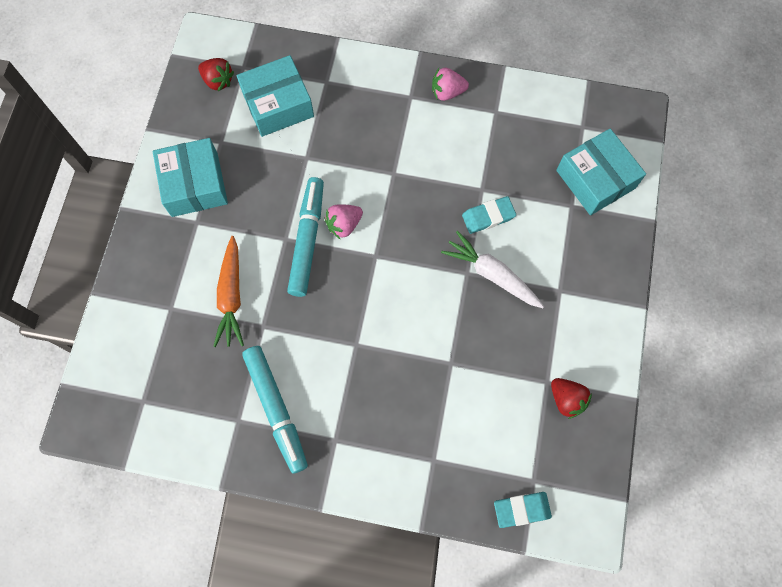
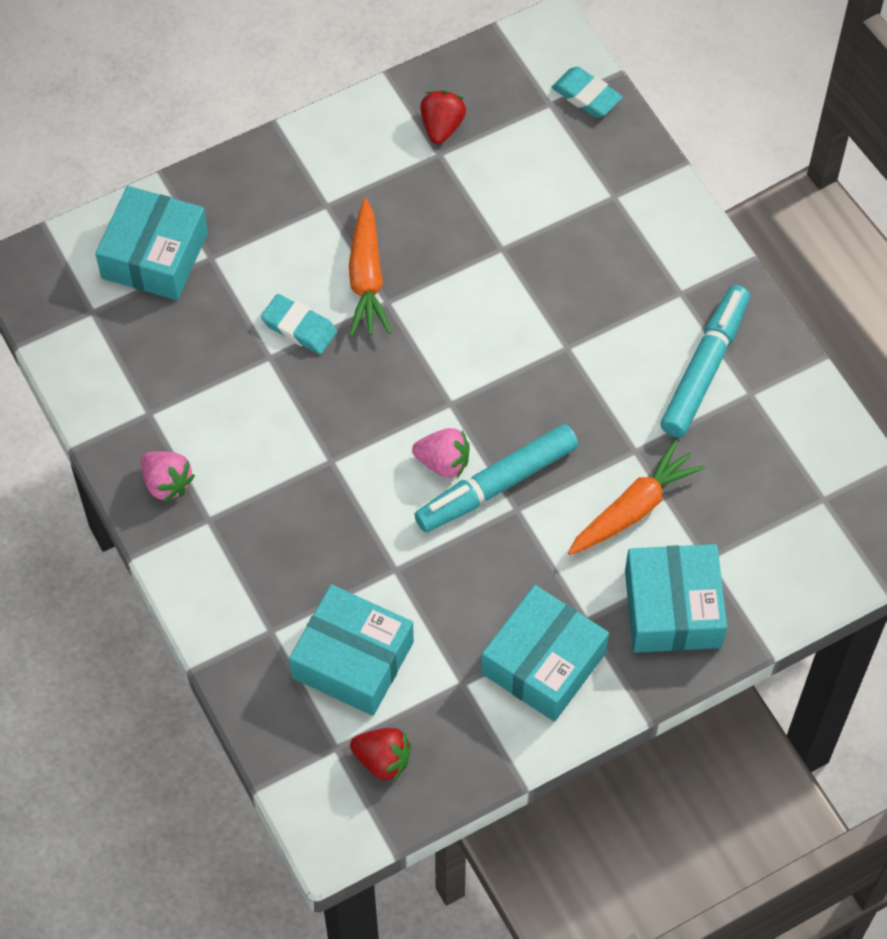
camera: 130 degrees left, 10 degrees down
red strawberry [198,58,234,91] -> red strawberry turned 120 degrees clockwise [350,728,411,782]
white carrot [441,231,544,308] -> orange carrot [349,198,391,336]
none -> turquoise box [625,544,727,653]

